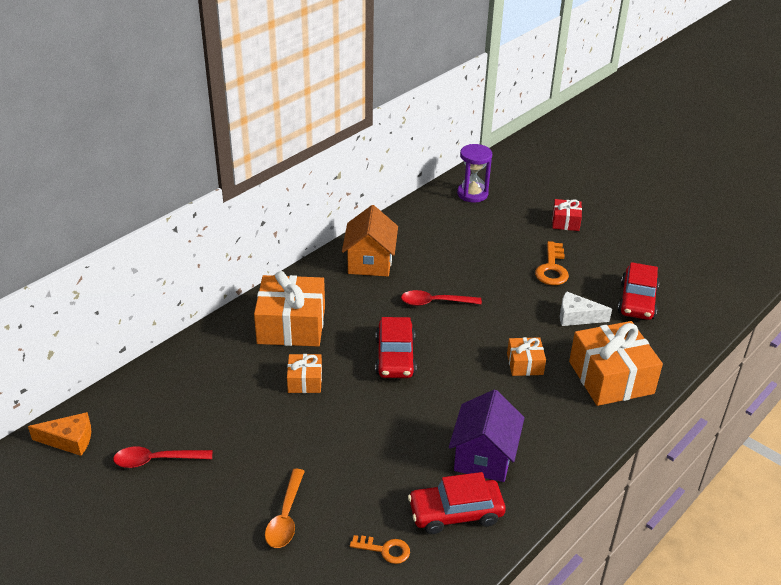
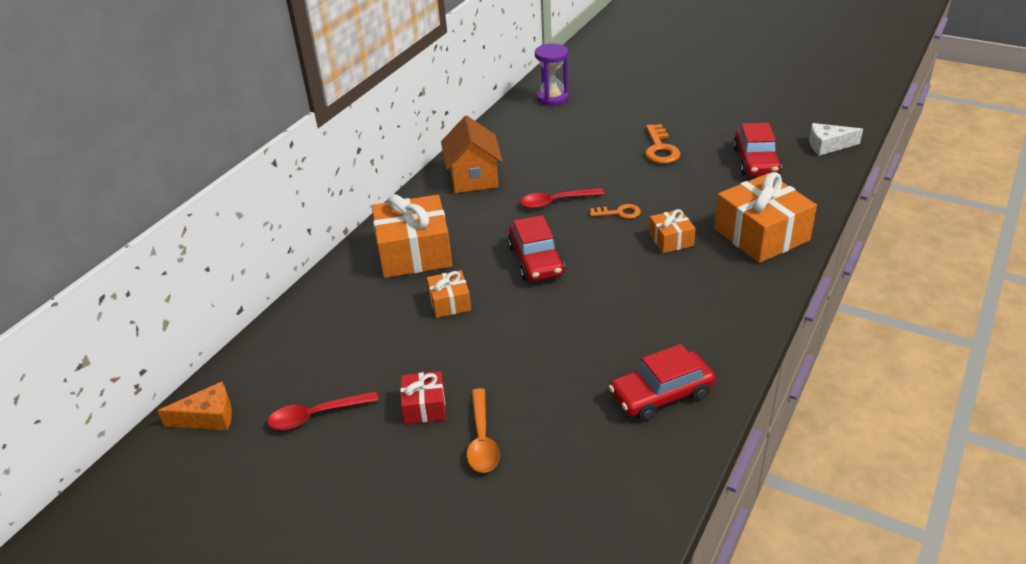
camera: 10 degrees left, 0 degrees up
orange key [350,535,410,564] -> orange key moved to [590,204,641,219]
purple house [449,389,525,482] -> none
red gift [552,199,582,231] -> red gift moved to [400,371,446,424]
white cheese [560,291,612,326] -> white cheese moved to [809,123,863,156]

